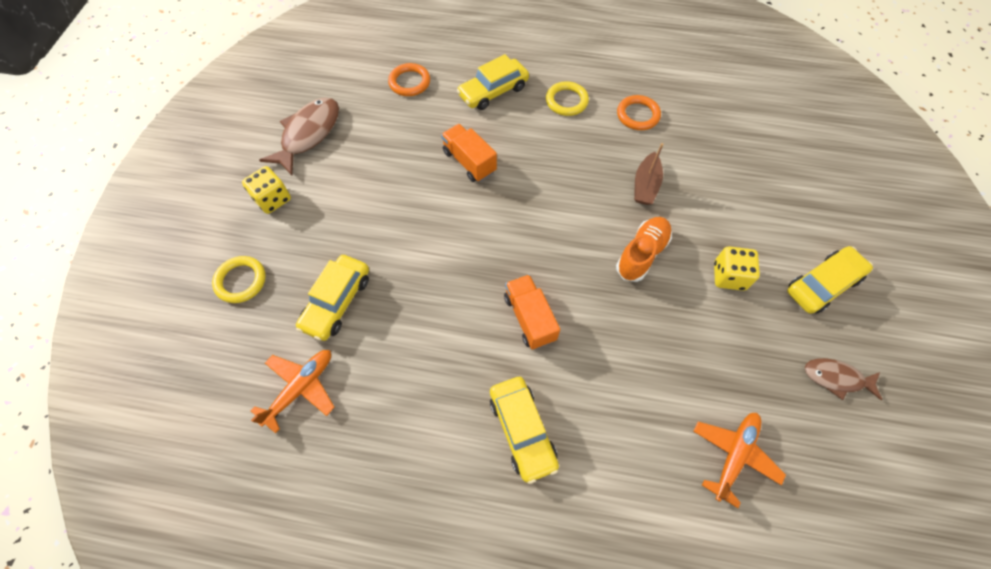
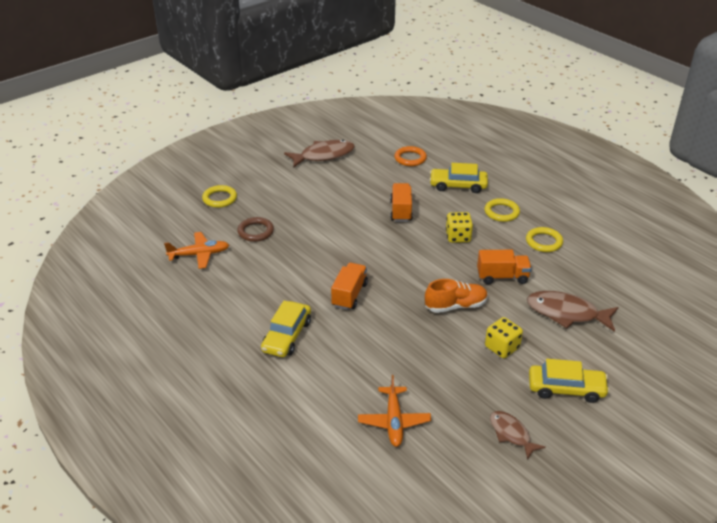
camera: 40 degrees right, 25 degrees down
yellow dice [242,166,291,214] -> yellow dice moved to [446,212,473,243]
yellow car [296,255,369,341] -> brown ring [237,217,274,242]
orange ring [617,95,661,130] -> yellow ring [526,227,563,252]
brown boat [634,143,664,205] -> orange truck [477,250,532,284]
orange plane [693,413,786,508] -> orange plane turned 105 degrees clockwise [358,375,431,447]
none -> brown fish [527,291,619,332]

